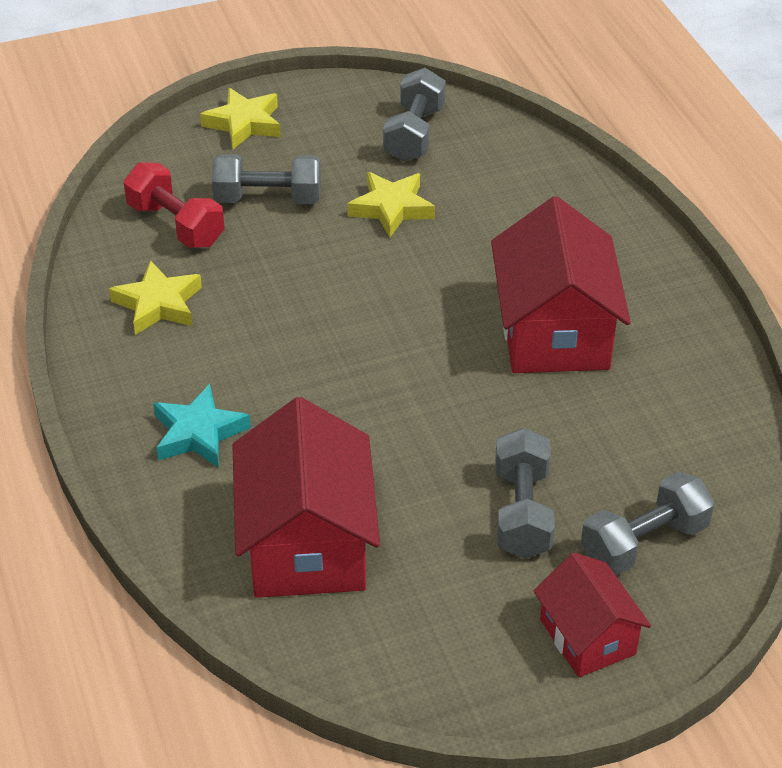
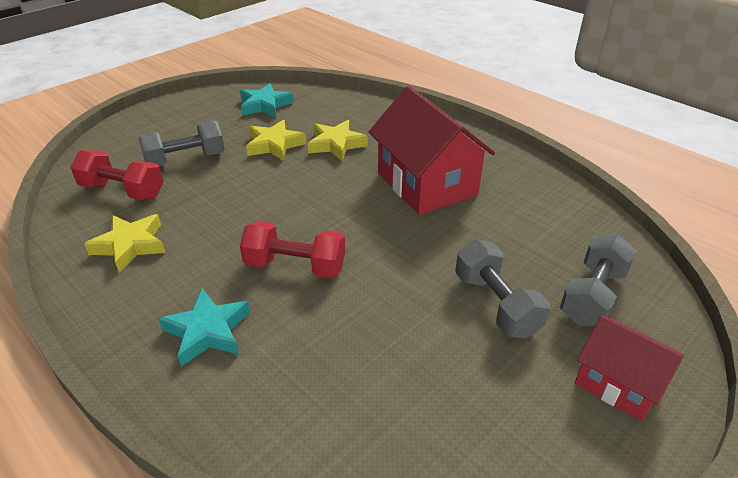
camera: 25 degrees left, 5 degrees down
yellow star [200,88,281,149] -> yellow star moved to [307,120,368,161]
red house [233,397,380,598] -> none
grey dumbbell [383,68,446,162] -> turquoise star [240,83,293,117]
none -> red dumbbell [240,221,345,278]

